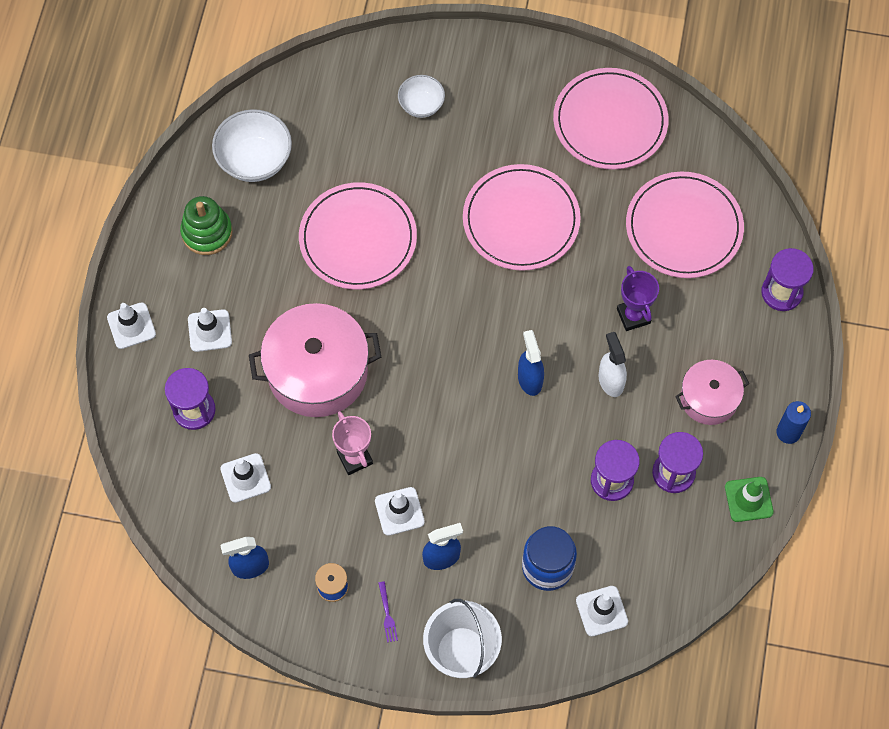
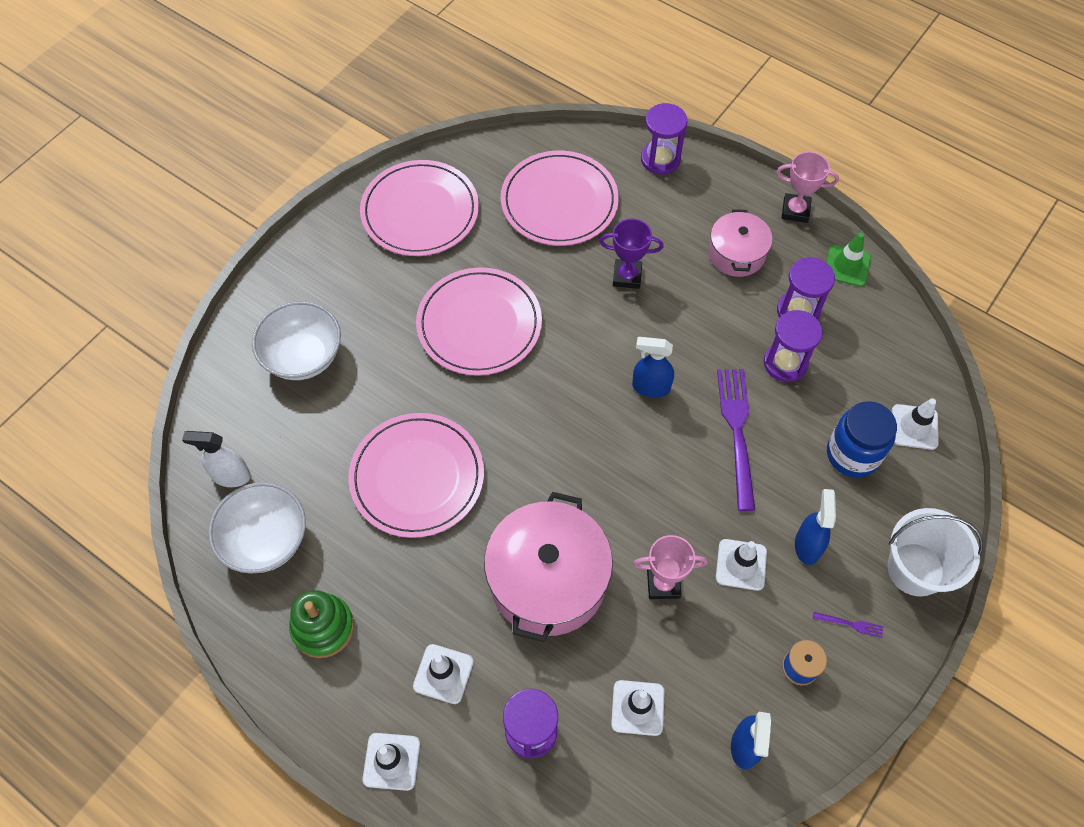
camera: 65 degrees left, 5 degrees down
white bowl [398,75,445,118] -> white bowl [252,301,341,380], size x1.65
white spray bottle [599,332,627,397] -> white spray bottle moved to [182,431,251,487]
blue candle [777,401,811,444] -> pink trophy [776,151,839,223]
none -> purple fork [717,369,755,511]

